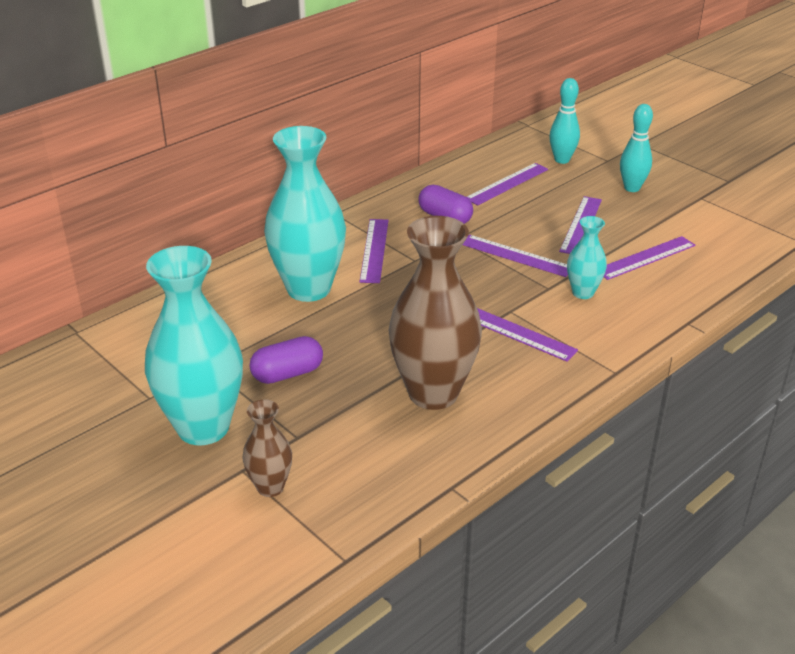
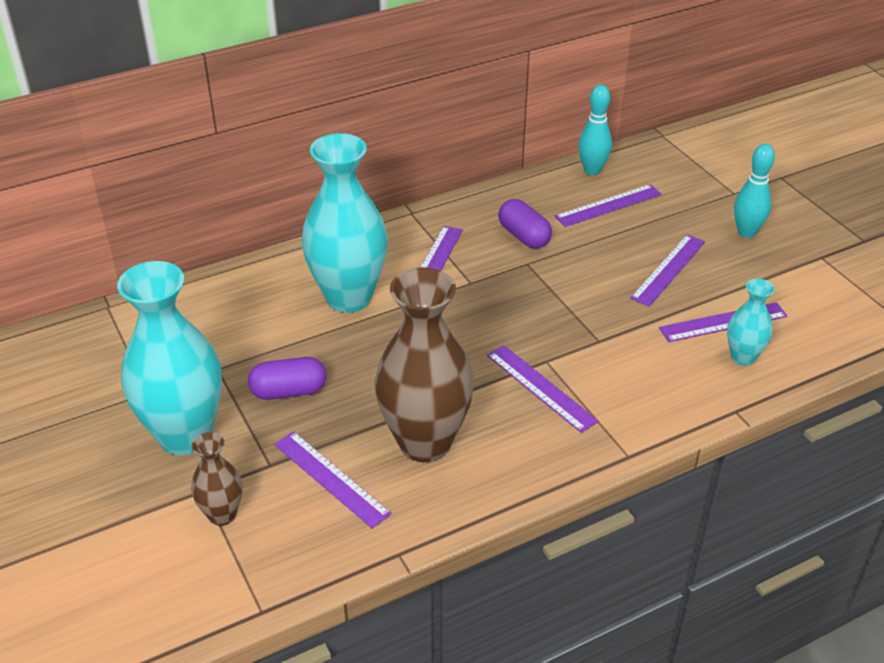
camera: 15 degrees right, 5 degrees up
purple ruler [463,235,568,277] -> purple ruler moved to [274,431,392,528]
turquoise bowling pin [549,78,580,164] -> turquoise bowling pin moved to [578,85,612,175]
turquoise vase [567,216,607,299] -> turquoise vase moved to [727,279,775,366]

